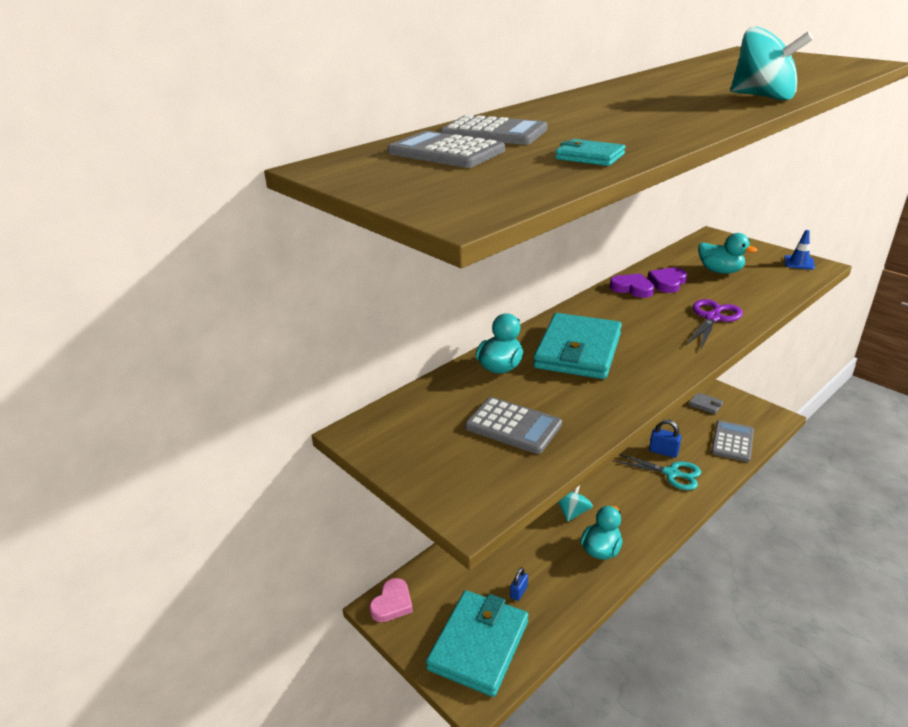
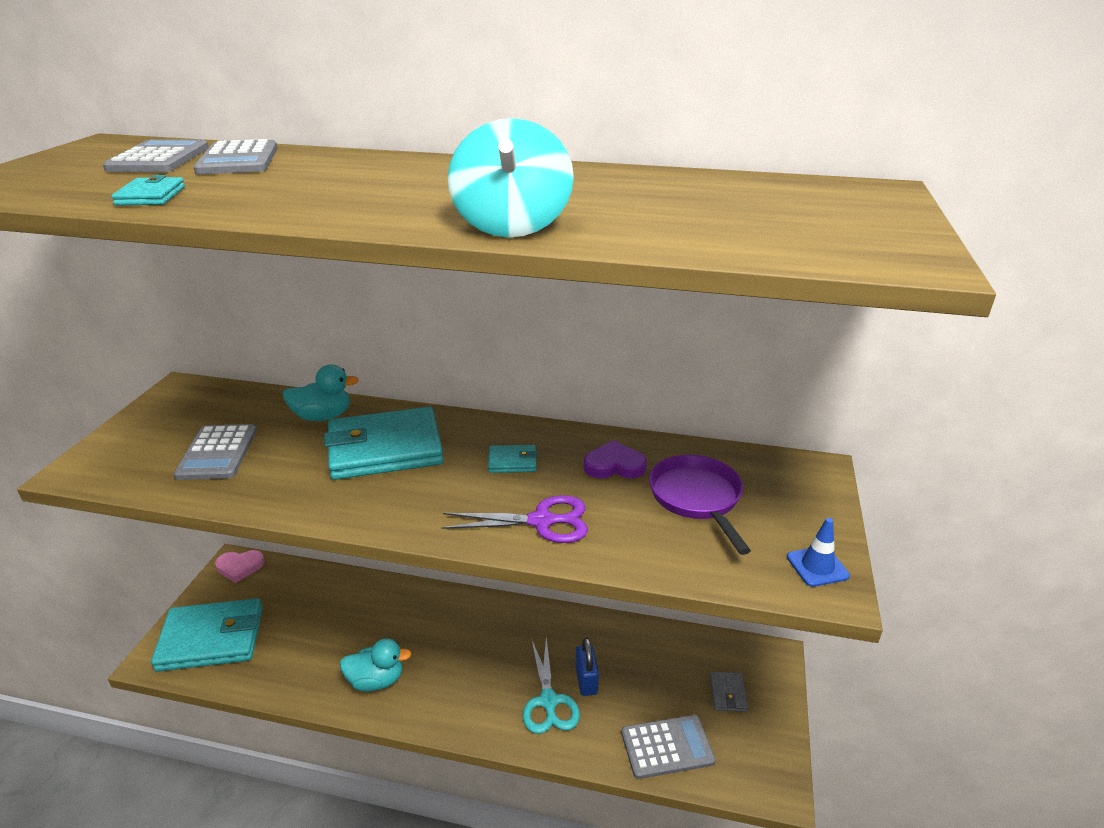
camera: 55 degrees right, 0 degrees up
blue padlock [510,567,528,601] -> none
turquoise spinning top [558,485,593,522] -> none
purple heart [610,273,654,298] -> none
turquoise duck [698,233,757,274] -> purple pan [649,455,751,555]
none -> turquoise wallet [488,445,538,473]

